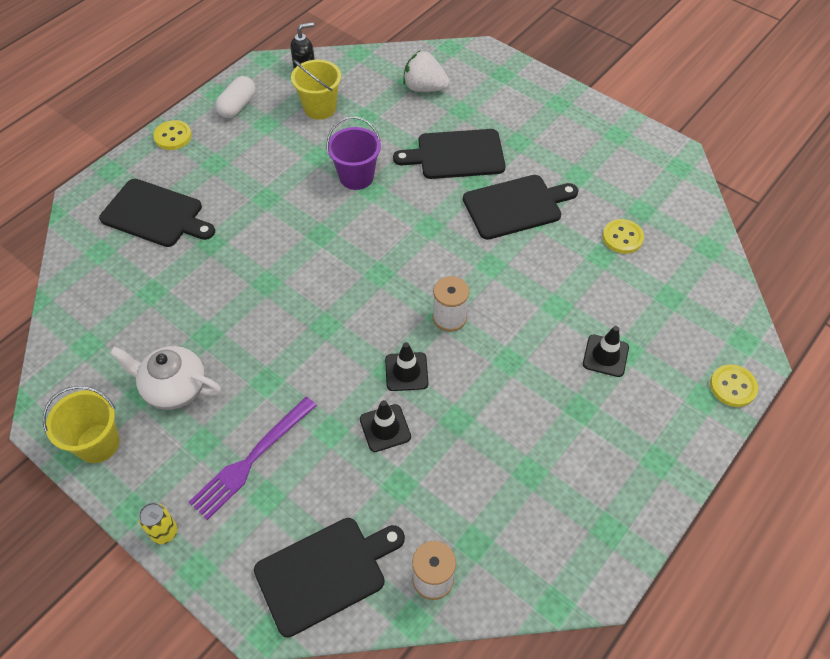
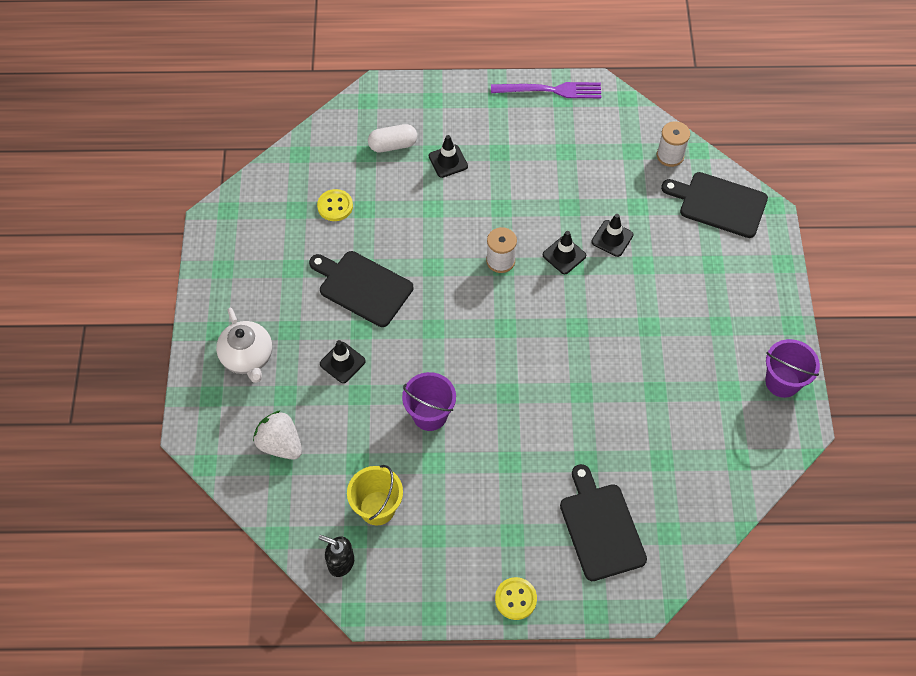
camera: 130 degrees left, 5 degrees up
yellow bucket [43,386,120,463] -> purple bucket [765,339,820,398]
white teapot [109,346,221,410] -> white teapot moved to [216,308,272,383]
yellow can [139,503,178,544] -> none
purple fork [189,397,317,520] -> purple fork moved to [491,82,601,98]
white capsule [215,76,256,118] -> white capsule moved to [368,124,417,152]
black cutting board [393,129,506,179] -> black traffic cone [320,340,366,383]
white strawberry [403,50,450,92] -> white strawberry turned 150 degrees clockwise [253,410,302,460]
yellow button [710,364,758,407] -> none

